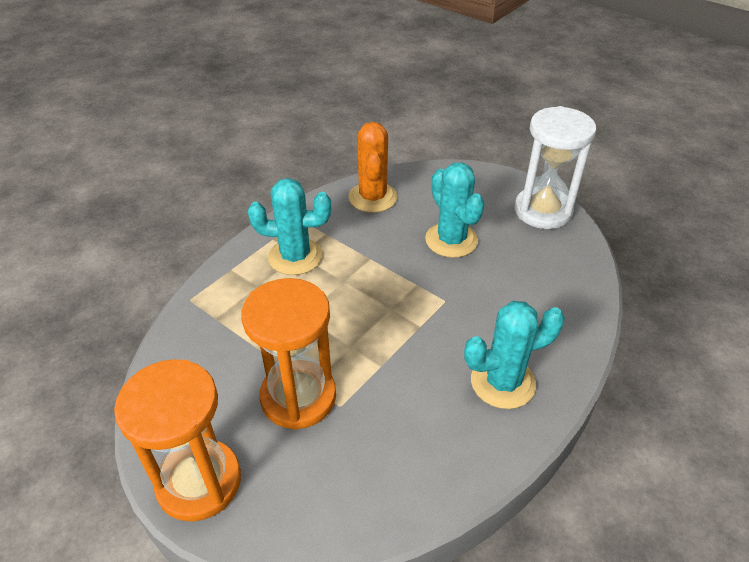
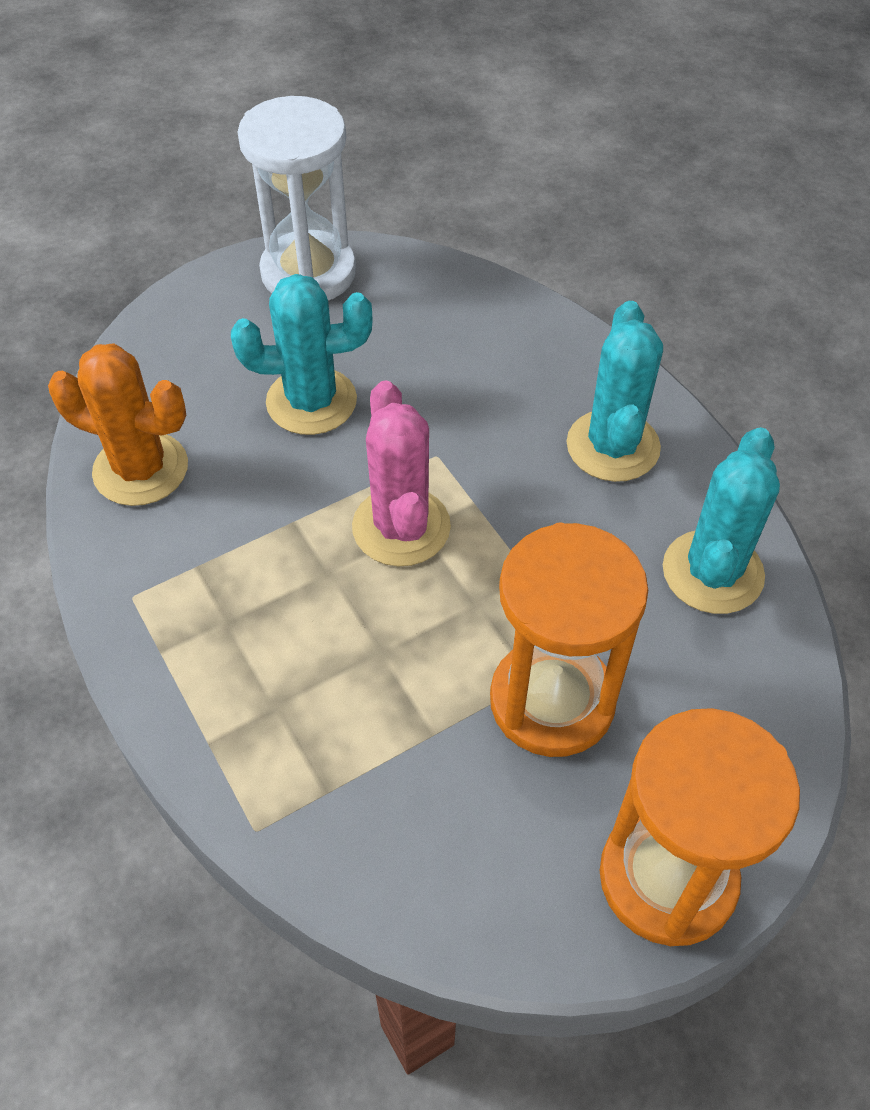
camera: 70 degrees left, 10 degrees up
turquoise cactus [248,178,331,275] -> turquoise cactus moved to [663,427,780,614]
none -> pink cactus [352,380,451,567]

